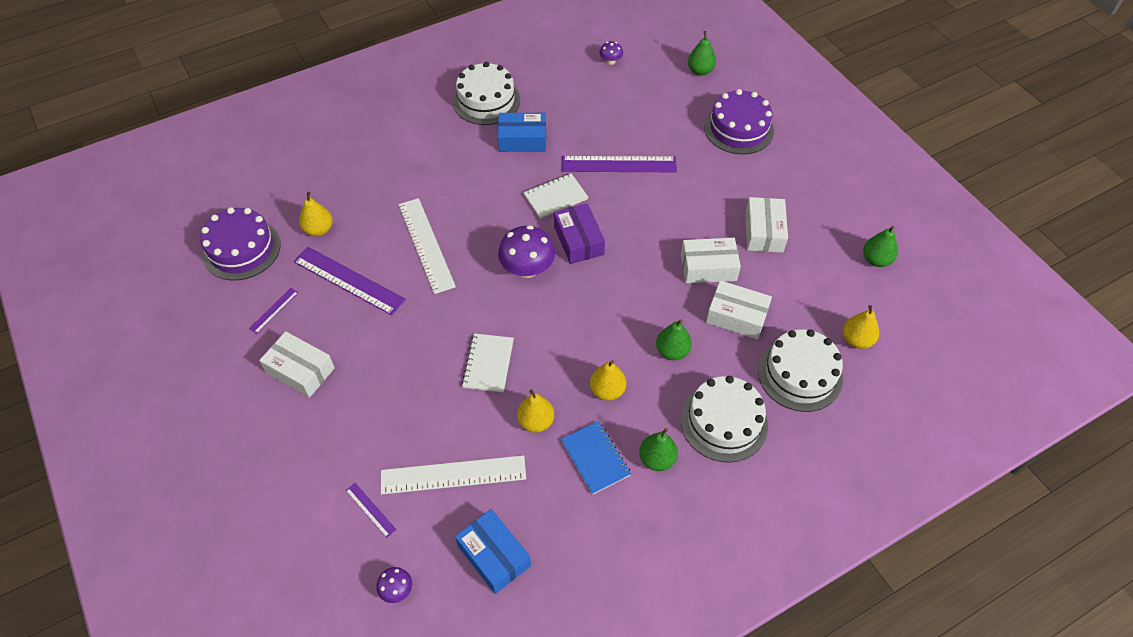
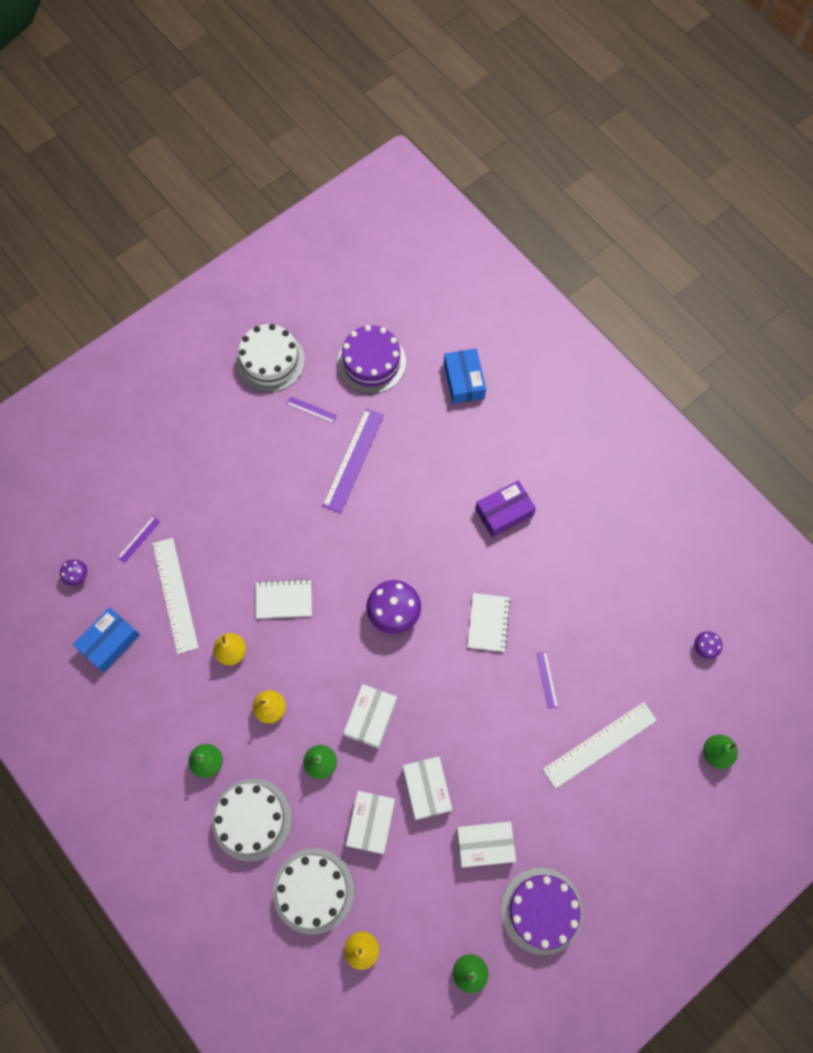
camera: 80 degrees right, 15 degrees up
white box [259,331,335,398] -> white box moved to [344,684,397,749]
yellow pear [299,192,333,236] -> none
white ruler [399,198,456,294] -> white ruler moved to [543,702,657,789]
white cake [453,62,520,125] -> white cake moved to [236,324,305,392]
blue box [498,113,546,152] -> blue box moved to [444,348,486,404]
white notebook [523,173,588,219] -> white notebook turned 45 degrees clockwise [467,593,510,652]
purple box [554,203,605,264] -> purple box moved to [475,480,536,537]
blue notebook [561,421,631,495] -> none
purple ruler [562,156,677,172] -> purple ruler [536,651,558,709], size x0.47
purple cake [704,89,774,154] -> purple cake moved to [501,868,583,955]

